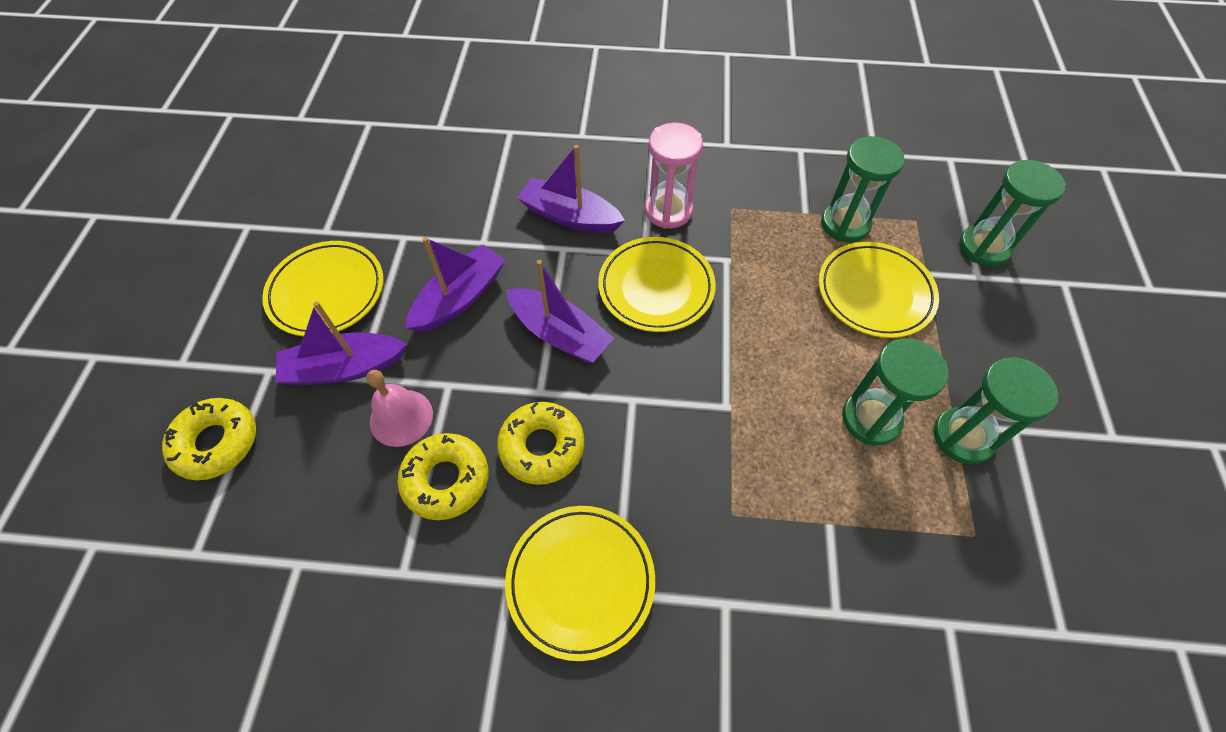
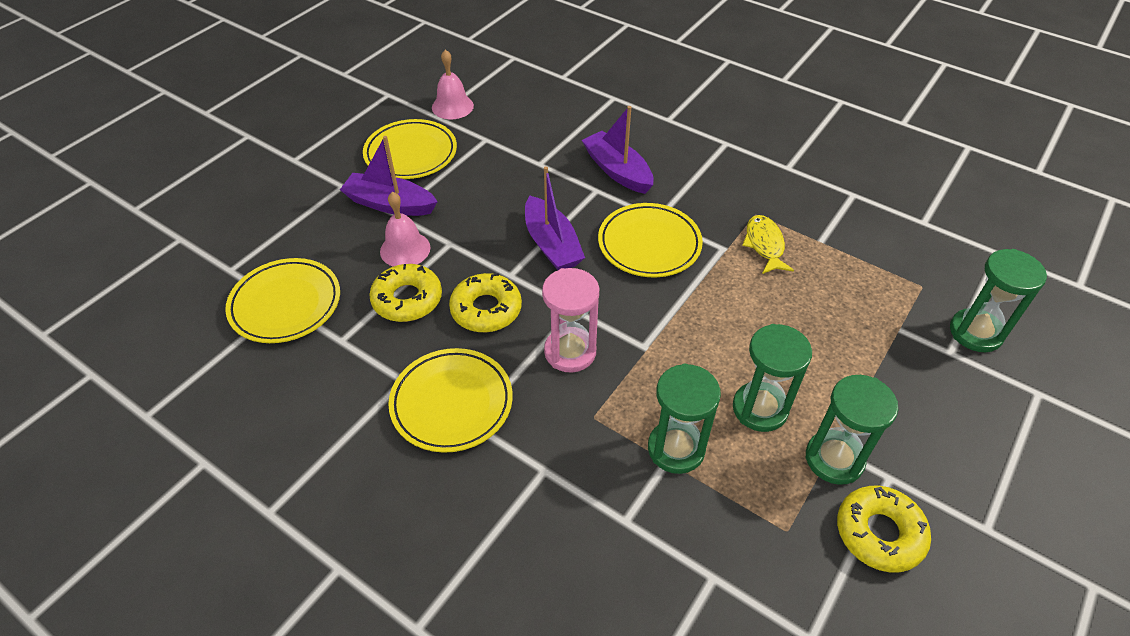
camera: 30 degrees right, 10 degrees down
yellow donut [162,398,256,480] -> yellow donut moved to [837,486,931,572]
purple boat [406,237,506,332] -> none
pink hourglass [645,123,703,229] -> pink hourglass moved to [542,268,599,373]
yellow plate [818,242,939,338] -> yellow plate moved to [225,258,340,343]
green hourglass [821,136,905,243] -> green hourglass moved to [648,363,721,474]
none -> pink bell [432,49,474,119]
none -> yellow fish [742,215,794,274]

